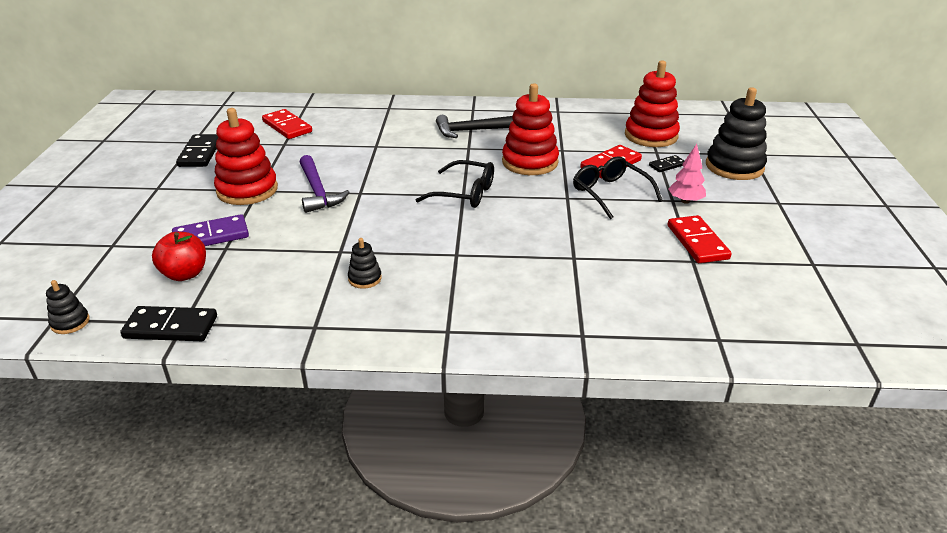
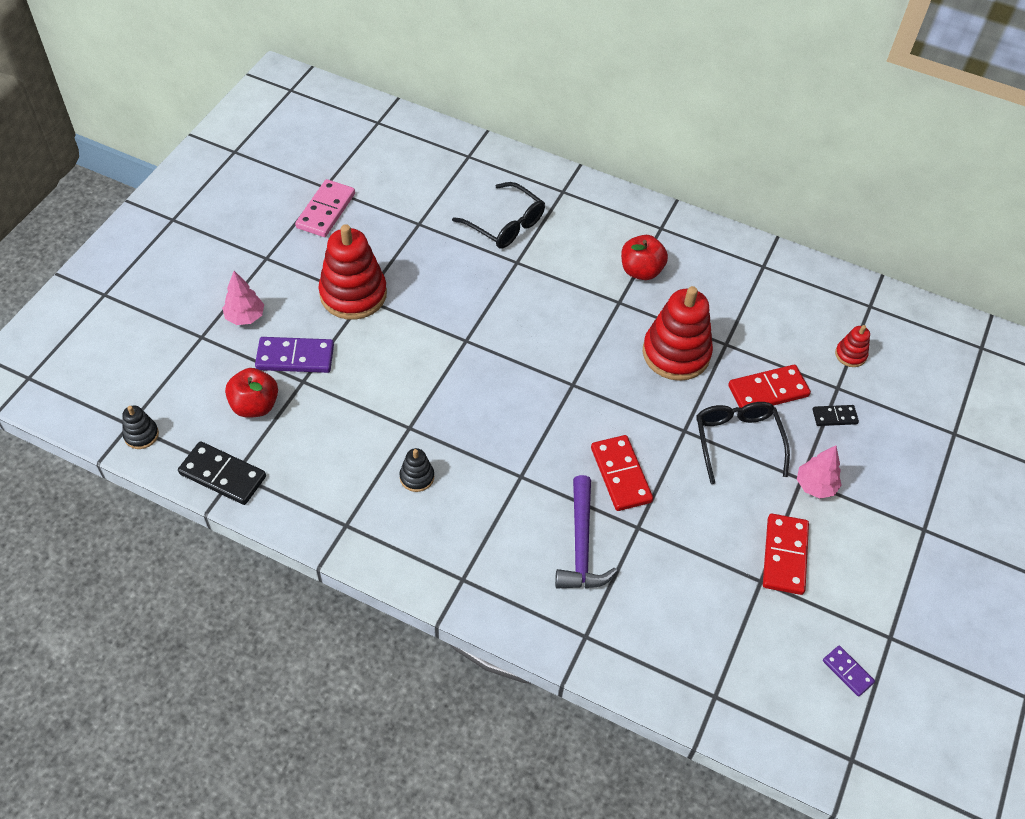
camera: 20 degrees right, 20 degrees up
black domino [176,134,218,167] -> pink domino [295,179,355,237]
red domino [262,109,312,139] -> red domino moved to [591,435,653,511]
purple hammer [300,155,349,213] -> purple hammer moved to [555,475,617,588]
black glasses [416,160,494,208] -> black glasses moved to [452,182,545,249]
black hammer [436,115,513,138] -> red apple [621,235,668,280]
red stacking toy [625,61,680,147] -> red stacking toy [835,325,870,367], size x0.47
black stacking toy [706,87,767,180] -> none
none -> pink tree [222,271,264,325]
none -> purple domino [823,646,875,697]

